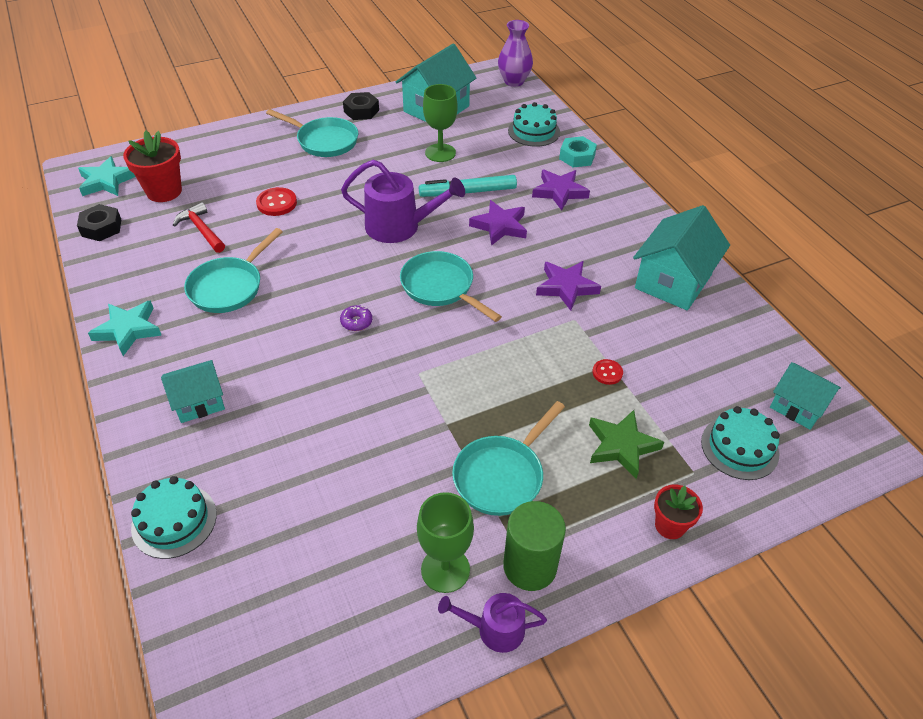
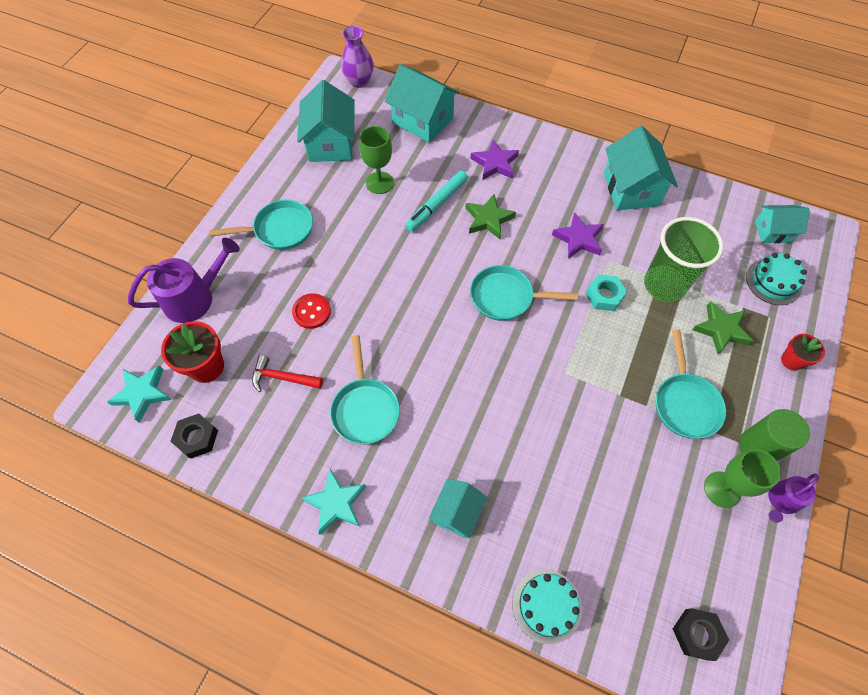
camera: 40 degrees left, 15 degrees up
purple donut [340,305,372,331] -> none
purple watering can [341,160,465,243] -> purple watering can moved to [128,238,240,323]
black nut [343,92,379,120] -> black nut moved to [673,608,729,661]
purple star [469,200,527,246] -> green star [465,194,516,239]
turquoise cake [508,102,560,147] -> turquoise house [385,64,460,143]
turquoise nut [559,136,597,167] -> turquoise nut moved to [586,274,627,311]
red button [592,359,623,385] -> green cup [644,217,724,302]

